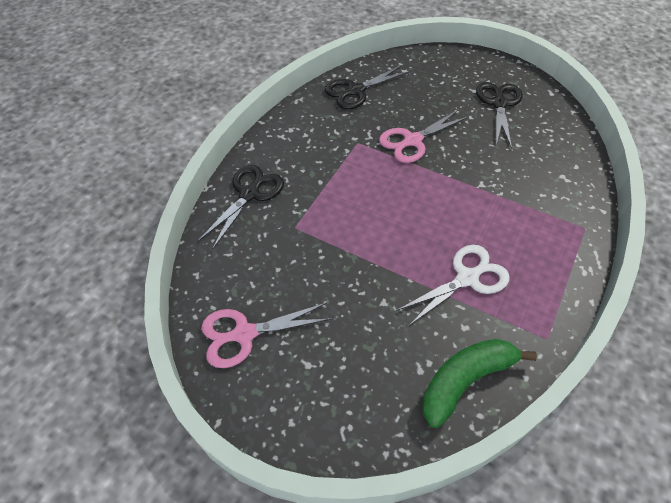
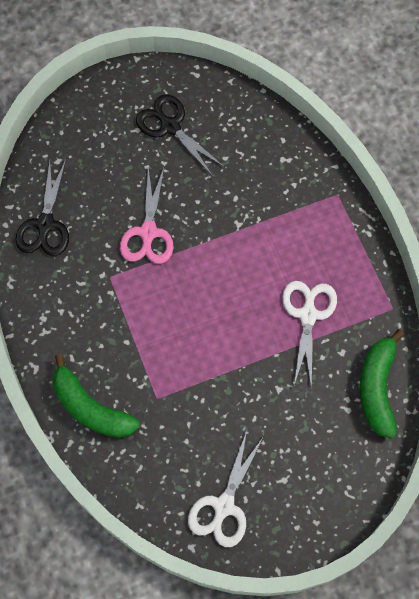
camera: 50 degrees left, 15 degrees up
black scissors [197,165,284,250] -> green banana [53,354,140,438]
pink scissors [201,303,333,368] -> white scissors [188,431,264,547]

